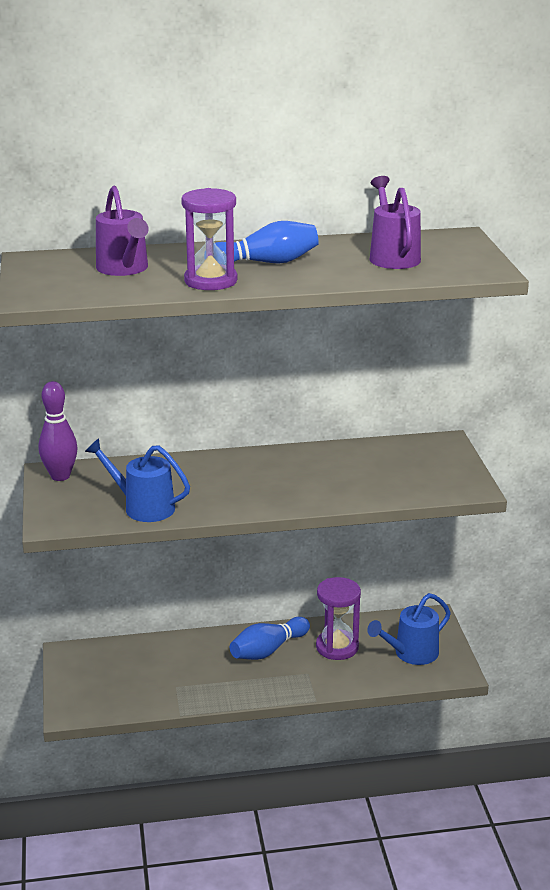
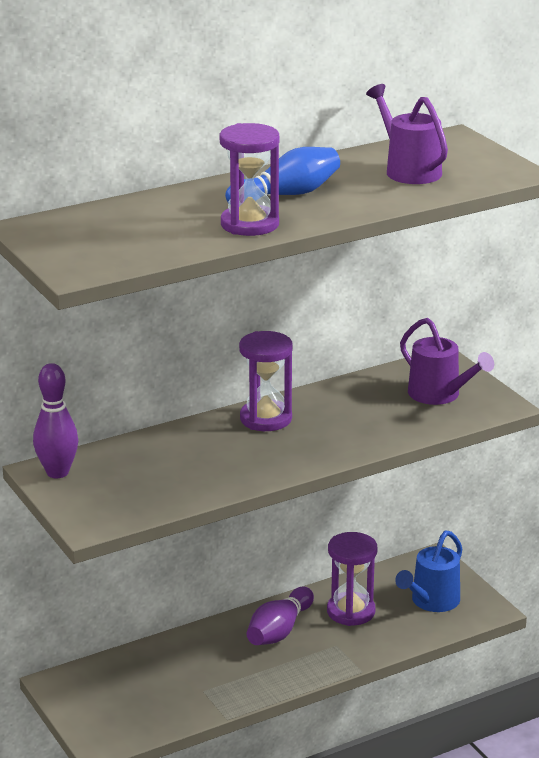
camera: 20 degrees left, 0 degrees up
blue watering can [85,438,190,522] -> none
purple watering can [96,186,149,276] -> purple watering can moved to [400,318,494,405]
blue bowling pin [230,617,310,660] -> purple bowling pin [247,586,314,645]
none -> purple hourglass [239,331,293,431]

